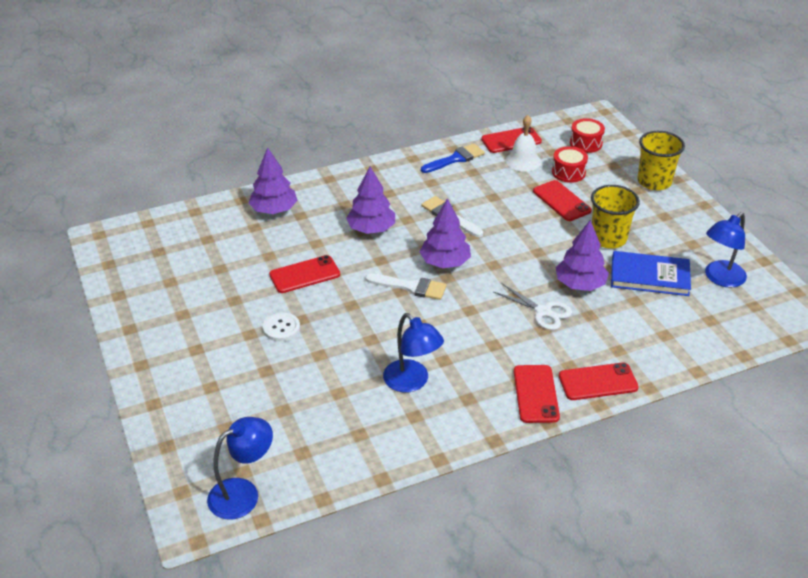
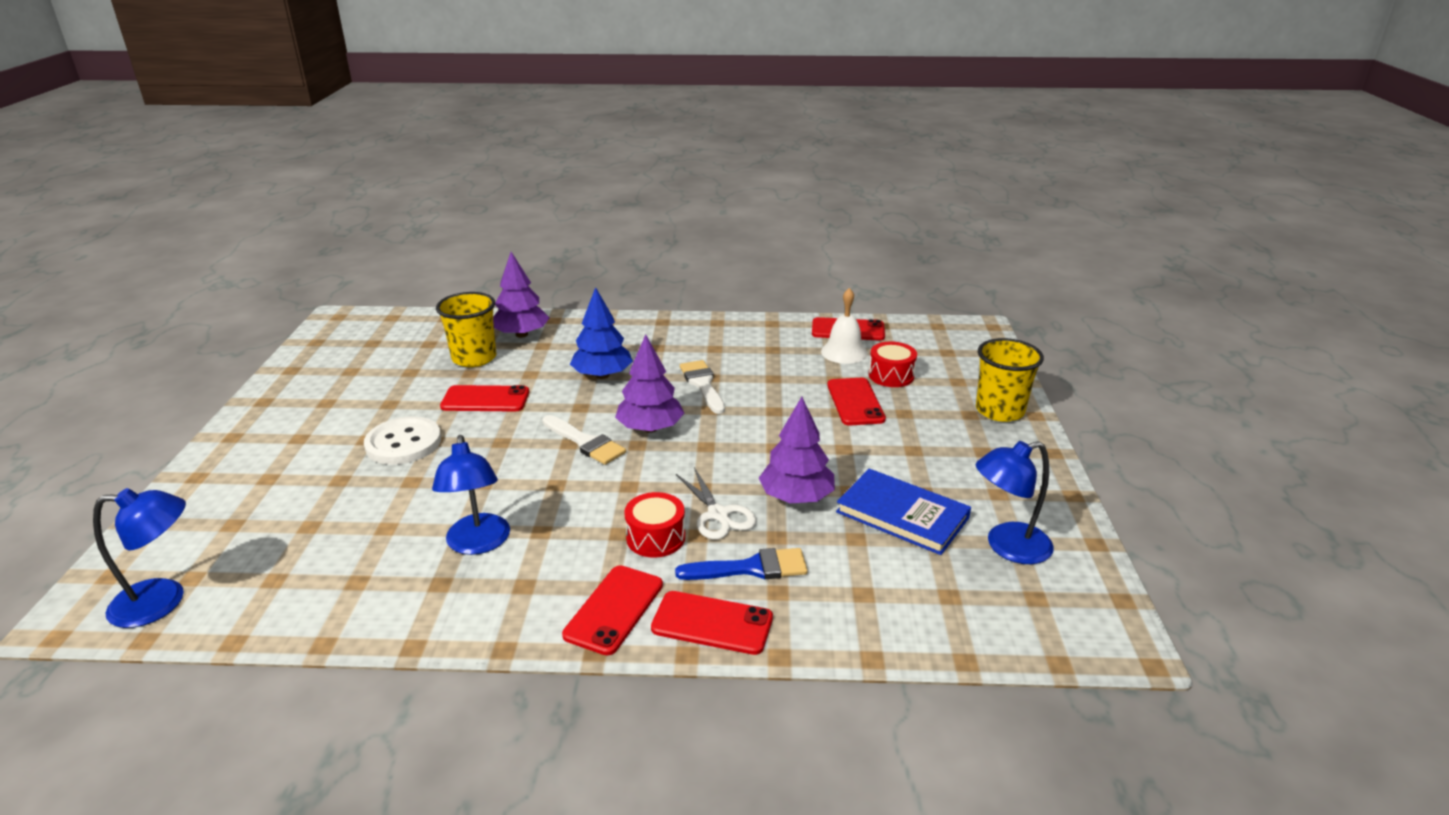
camera: 25 degrees right, 10 degrees down
white button [263,312,300,341] -> white button [364,416,441,465], size x1.56
purple tree [346,166,395,234] -> blue tree [570,287,633,379]
blue brush [421,143,485,173] -> blue brush moved to [675,548,808,580]
red drum [570,118,605,153] -> red drum moved to [624,492,685,558]
yellow cup [591,185,640,248] -> yellow cup moved to [436,292,496,367]

